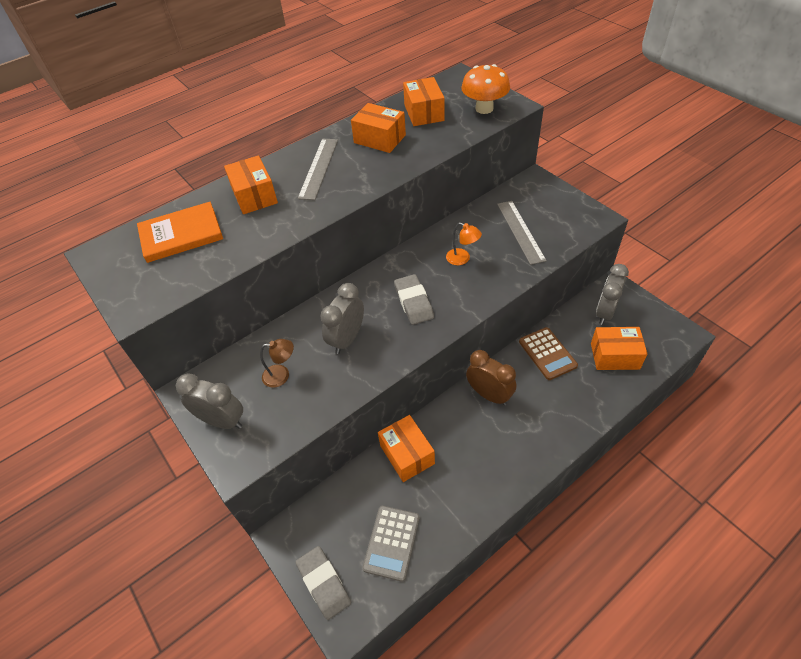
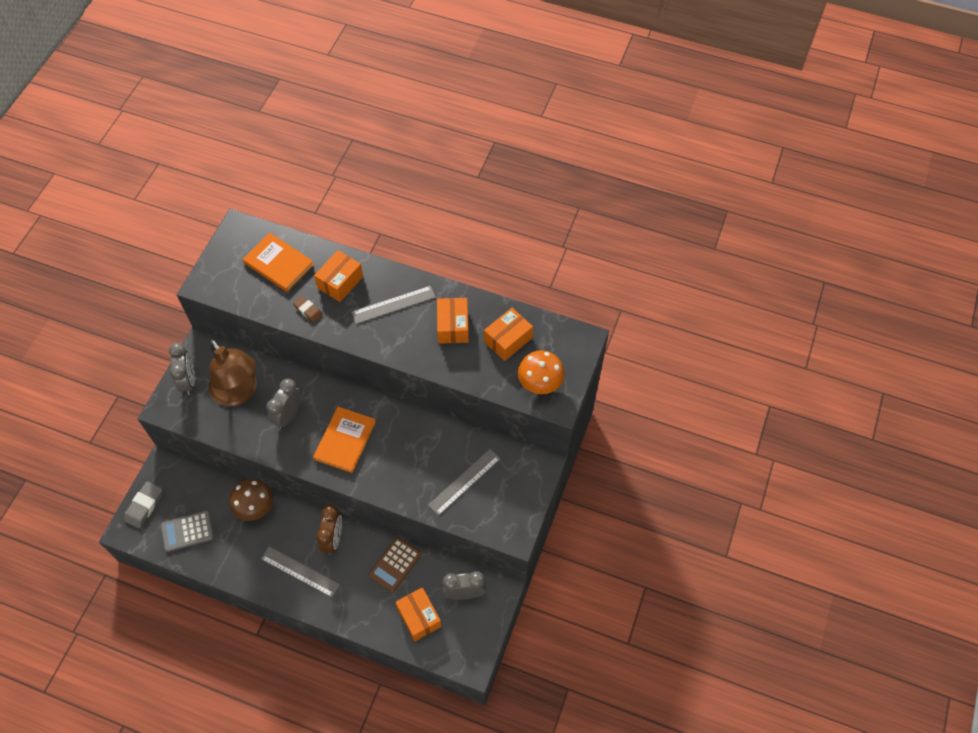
camera: 55 degrees right, 10 degrees up
brown lamp [260,339,294,388] -> brown lamp [209,339,257,406], size x2.33
grey clock [320,283,364,354] -> grey clock turned 60 degrees counterclockwise [266,379,302,429]
orange box [378,415,435,482] -> brown mushroom [229,479,273,521]
grey eraser [394,274,434,325] -> orange book [313,407,376,473]
orange lamp [446,222,482,265] -> none
none -> grey ruler [261,547,340,597]
none -> brown eraser [293,296,323,323]

